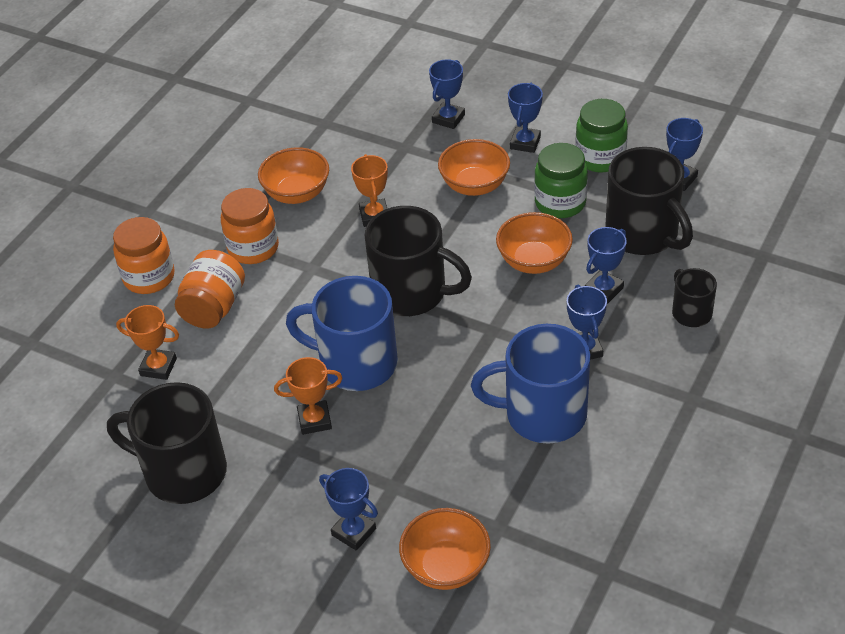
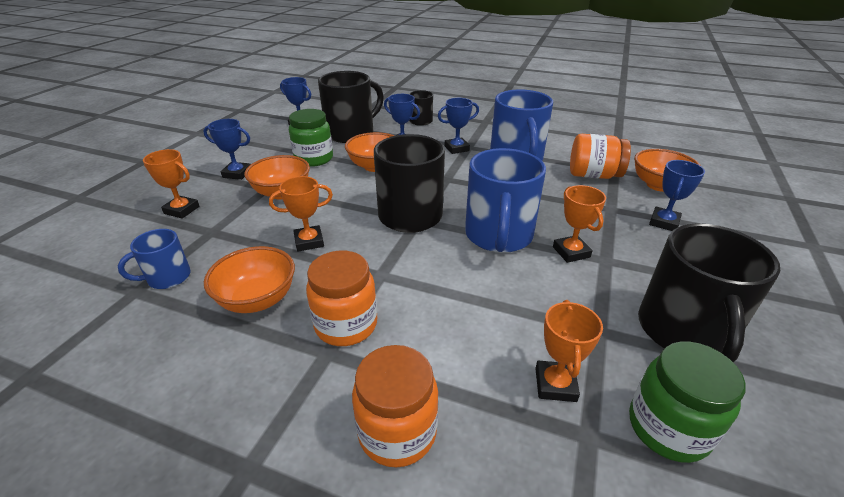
camera: 100 degrees left, 10 degrees down
orange jar [175,250,245,328] -> orange jar moved to [570,134,631,179]
blue trophy [429,59,465,129] -> orange trophy [143,149,200,219]
green jar [575,99,628,173] -> green jar moved to [629,342,746,463]
none -> blue mug [118,229,191,289]

